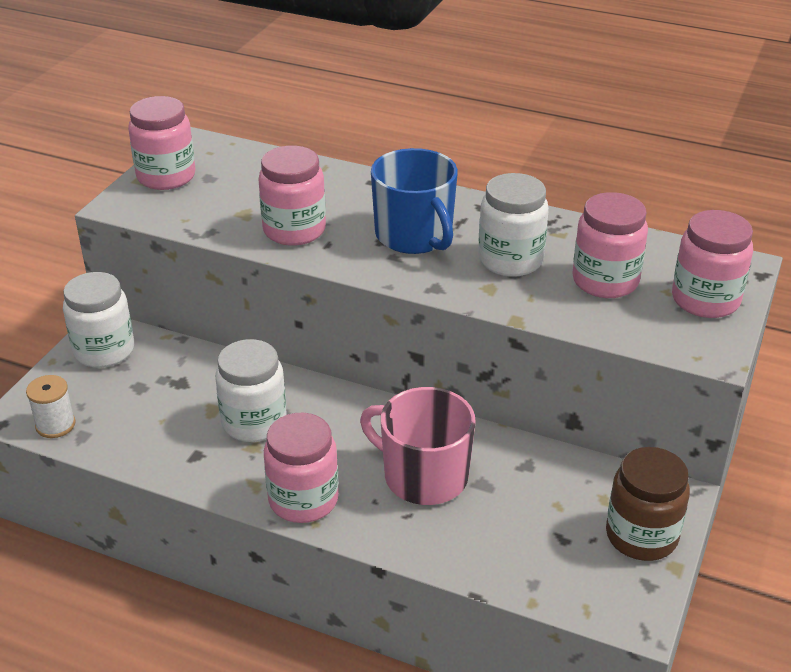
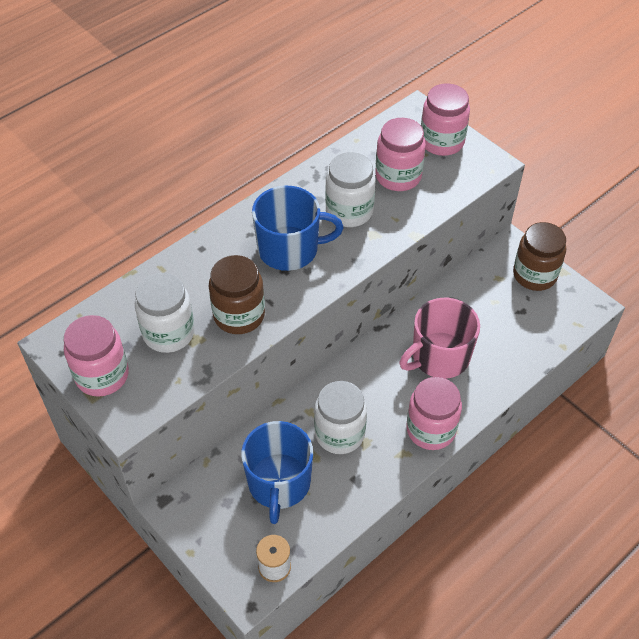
camera: 65 degrees left, 15 degrees up
white jar [63,272,134,368] -> white jar moved to [135,273,195,353]
pink jar [258,146,326,246] -> brown jar [209,255,265,334]
none -> blue mug [241,421,313,524]

